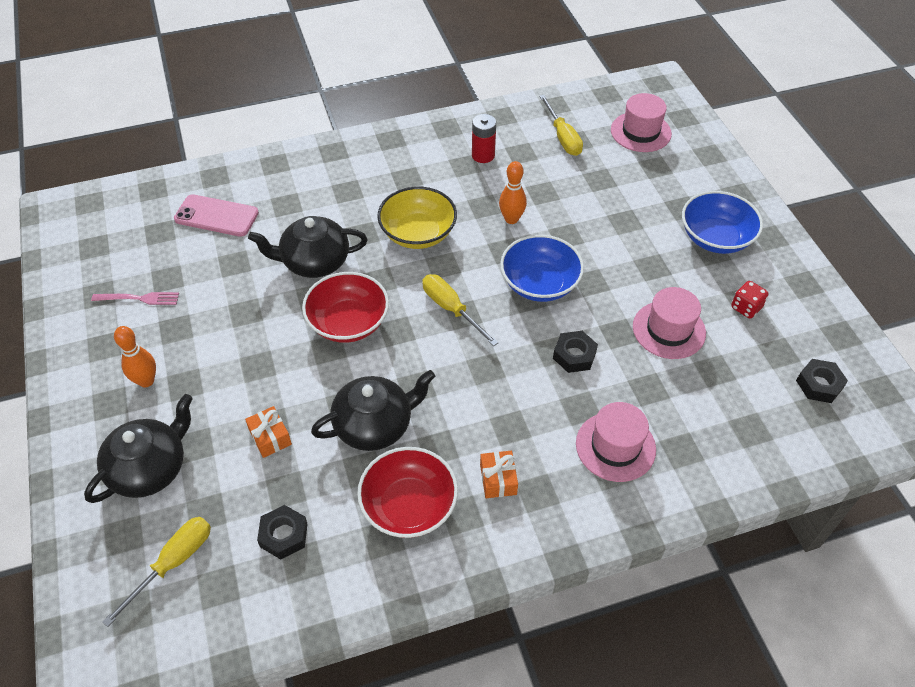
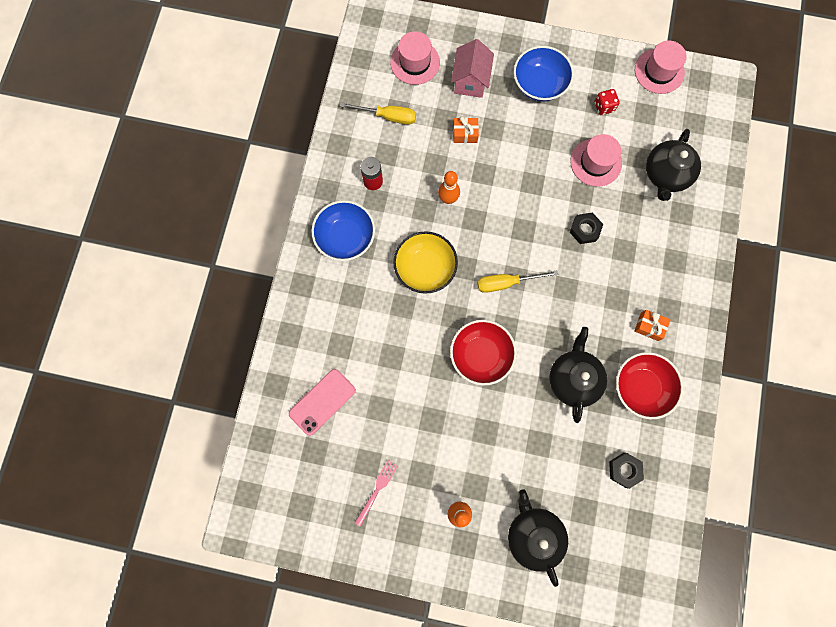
camera: 60 degrees left, 25 degrees up
yellow screwdriver [102,517,211,627] -> none
orange gift [245,406,292,458] -> orange gift moved to [453,116,479,143]
black teapot [248,216,368,278] -> black teapot moved to [646,129,701,201]
blue bowl [500,235,584,302] -> blue bowl moved to [311,200,375,261]
pink hat [576,402,656,482] -> pink hat moved to [635,40,687,94]
black nut [796,359,848,403] -> none
none -> pink house [451,39,494,98]

